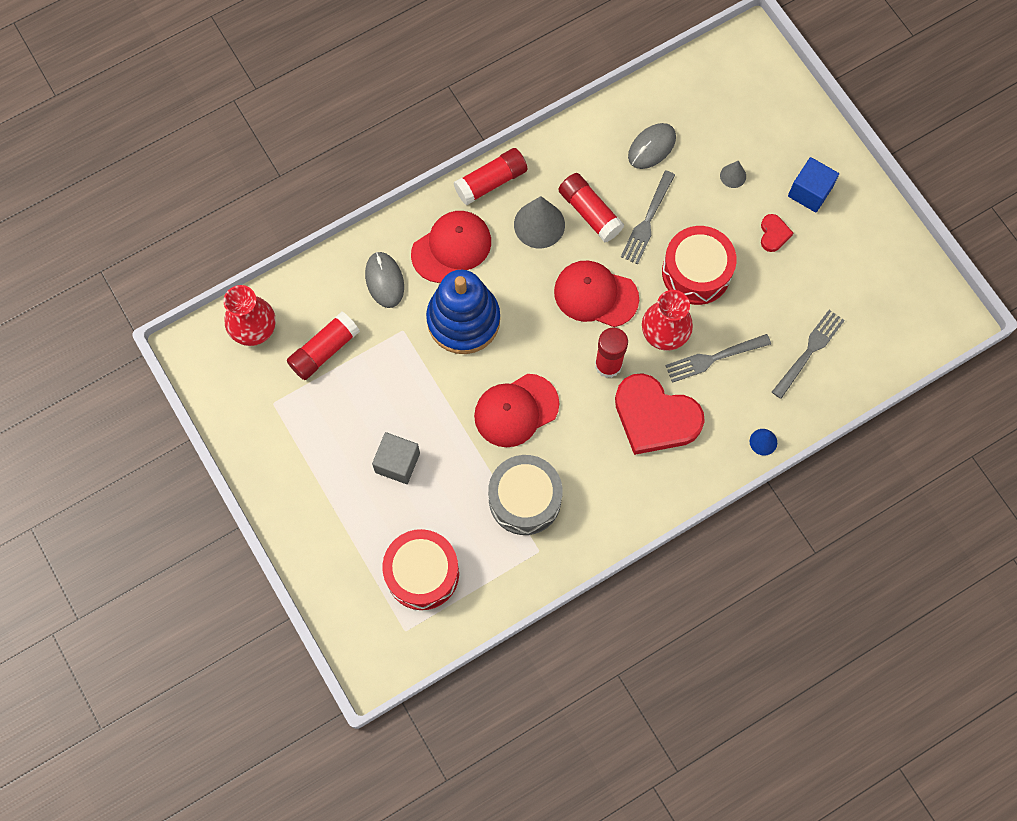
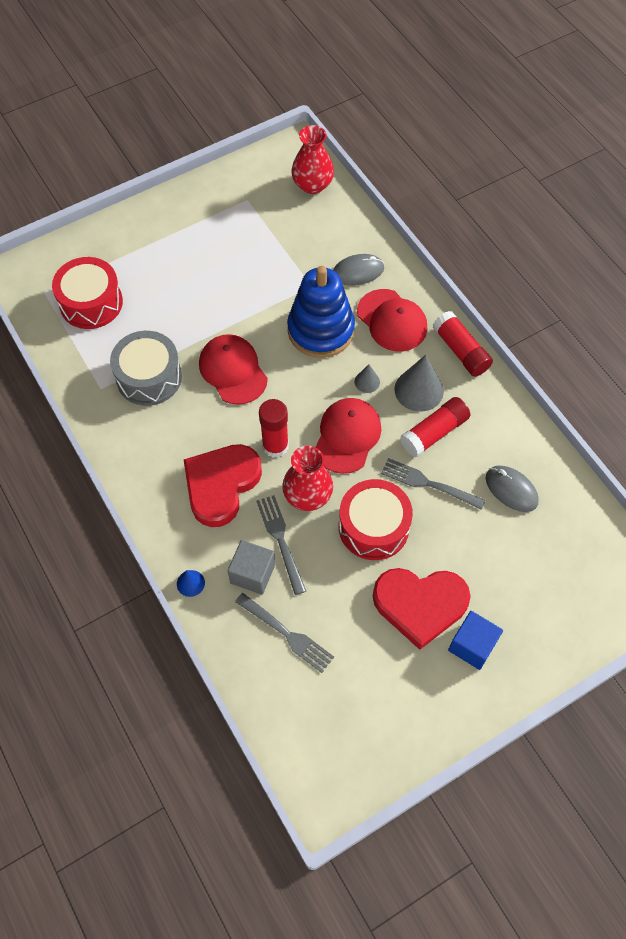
camera: 90 degrees right, 10 degrees down
red glue stick [287,312,360,380] -> none
grey cube [372,432,420,484] -> grey cube moved to [228,540,275,595]
grey cone [720,161,746,188] -> grey cone moved to [355,364,380,393]
red heart [761,214,793,252] -> red heart [373,568,471,650], size x2.32

